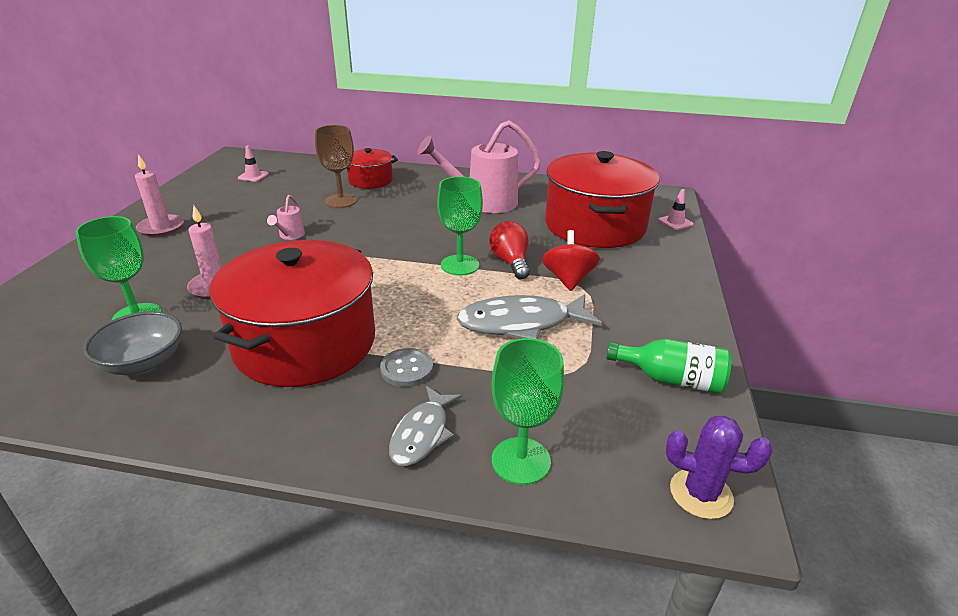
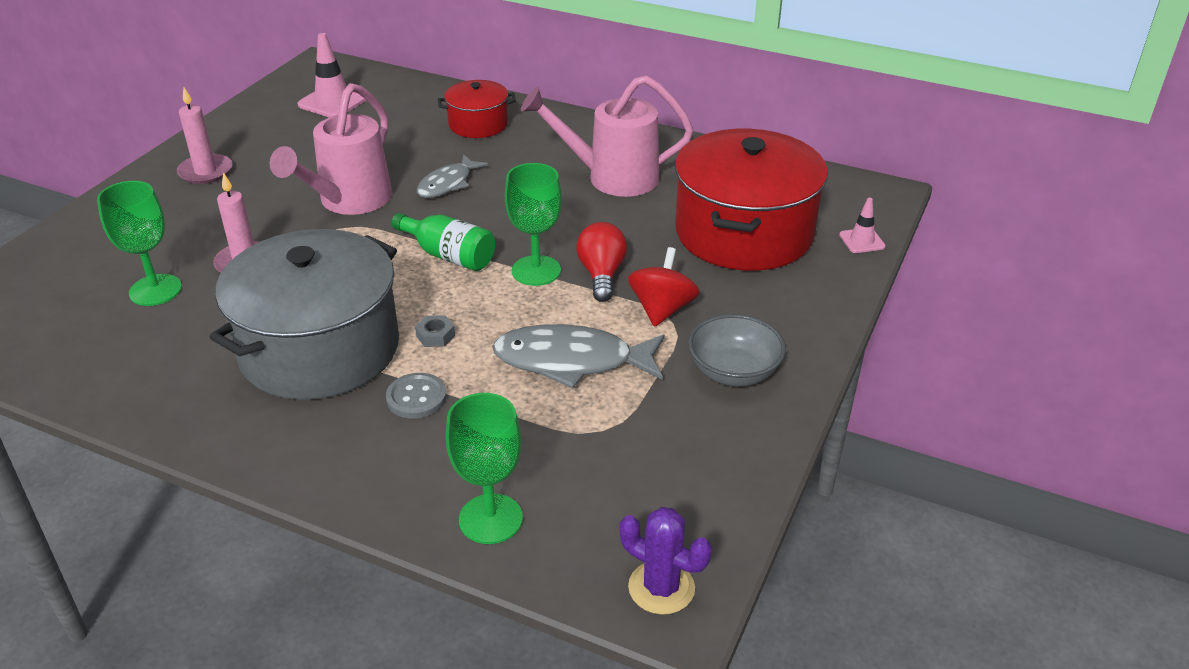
camera: 15 degrees right, 5 degrees up
grey bowl [83,311,182,375] -> grey bowl moved to [688,314,786,386]
red pot [209,240,375,387] -> grey pot [209,229,399,400]
pink traffic cone [238,146,269,182] -> pink traffic cone [298,33,366,117], size x1.74
pink watering can [267,195,305,240] -> pink watering can [270,83,392,215], size x2.30
brown goblet [315,125,357,208] -> none
grey fish [389,386,462,466] -> grey fish moved to [416,154,488,198]
green bottle [606,339,732,394] -> green bottle moved to [392,213,495,271]
none -> grey nut [415,315,455,347]

